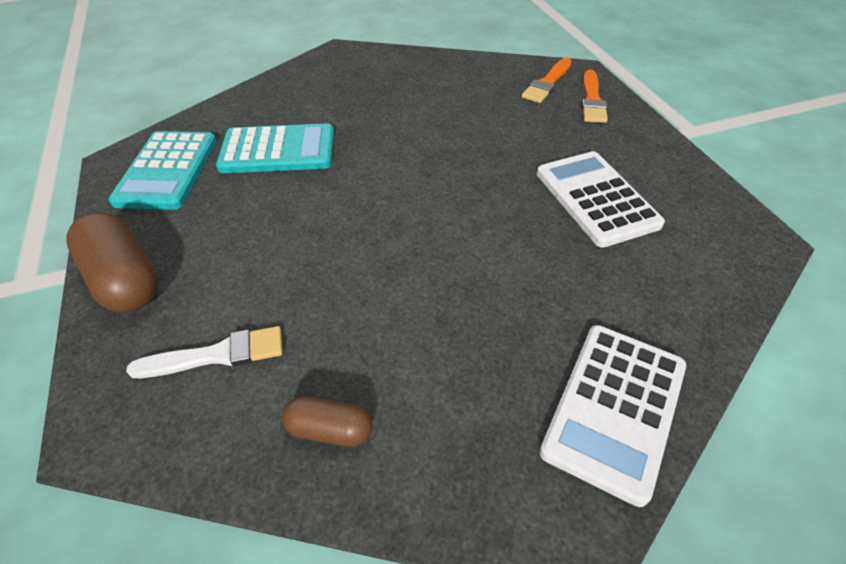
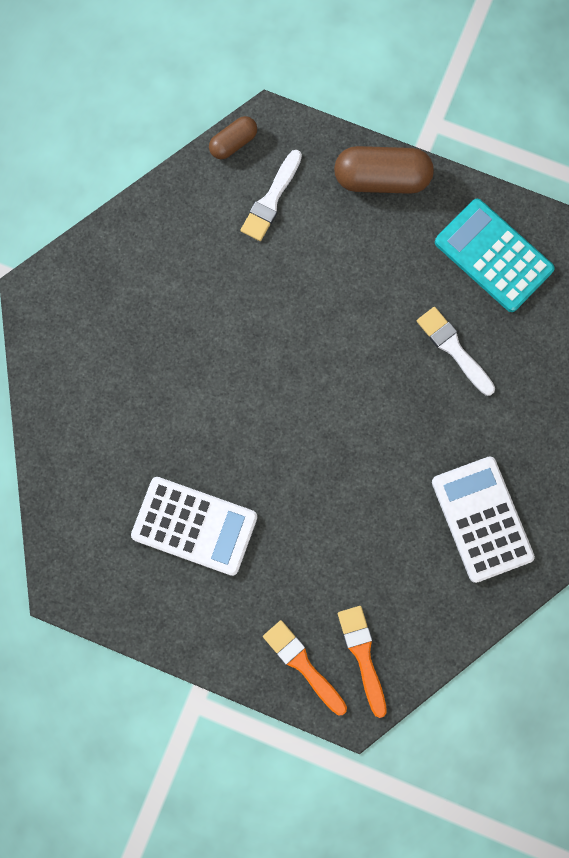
camera: 130 degrees right, 30 degrees up
turquoise calculator [216,123,334,173] -> white brush [417,307,495,396]
brown capsule [282,396,372,447] -> brown capsule moved to [209,116,257,159]
white calculator [539,325,686,507] -> white calculator moved to [432,456,535,583]

